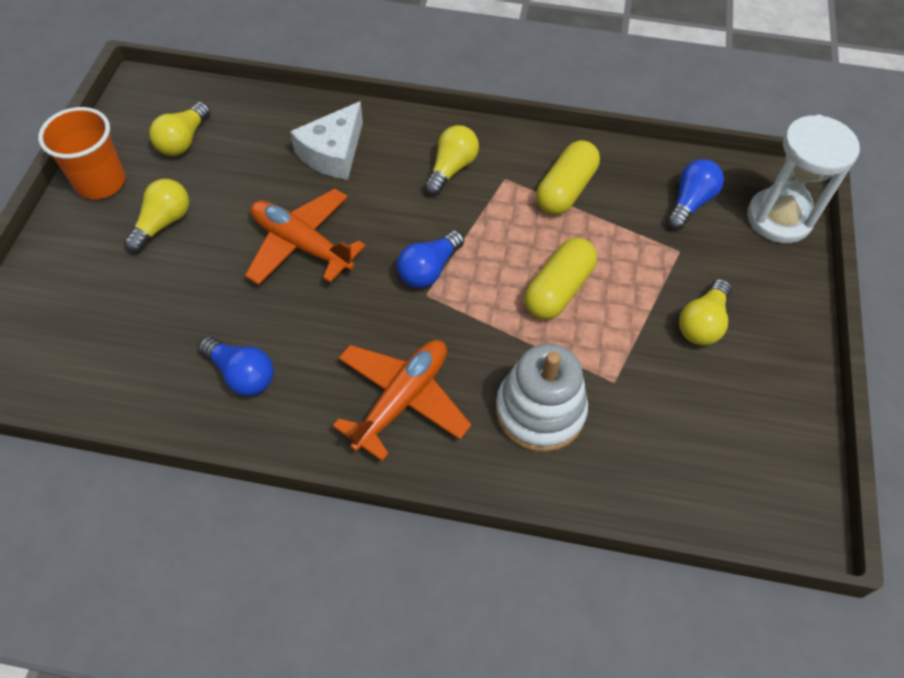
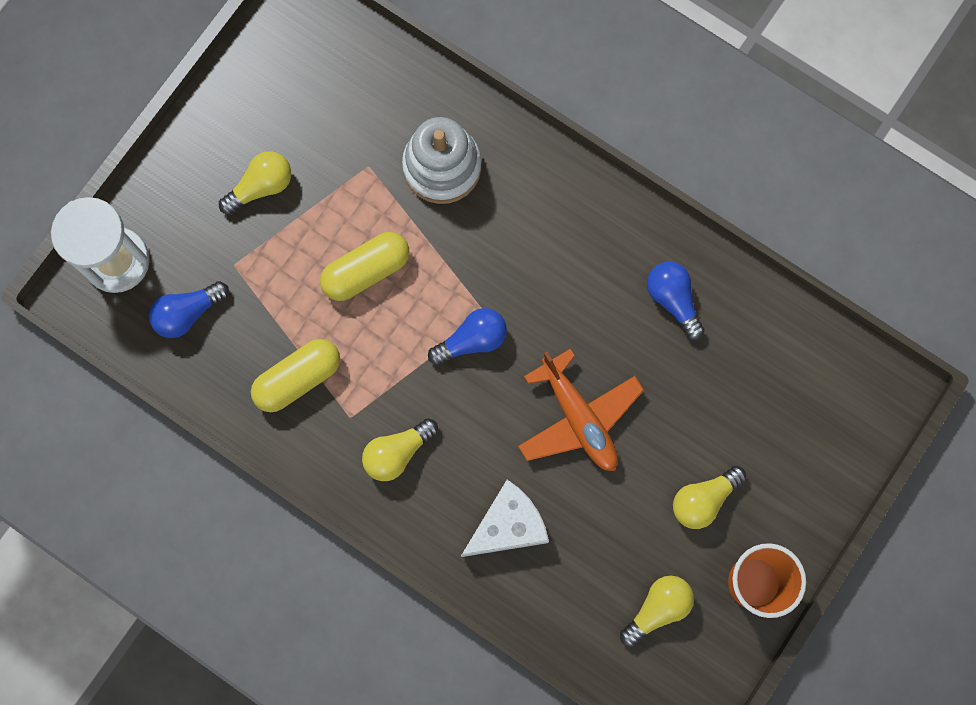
camera: 155 degrees left, 20 degrees up
orange plane [333,340,471,461] -> none

